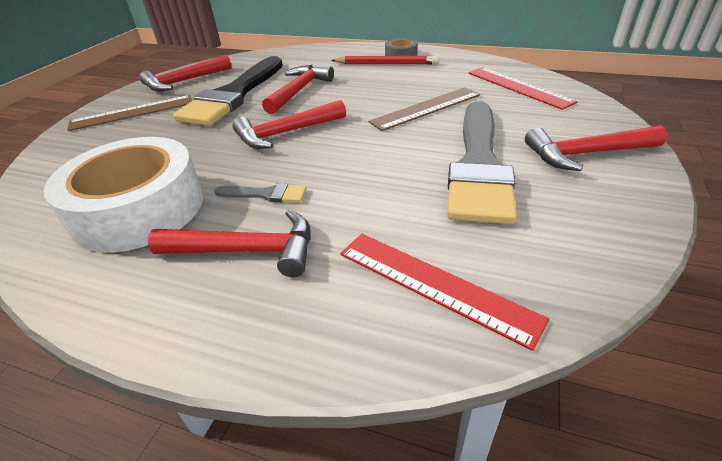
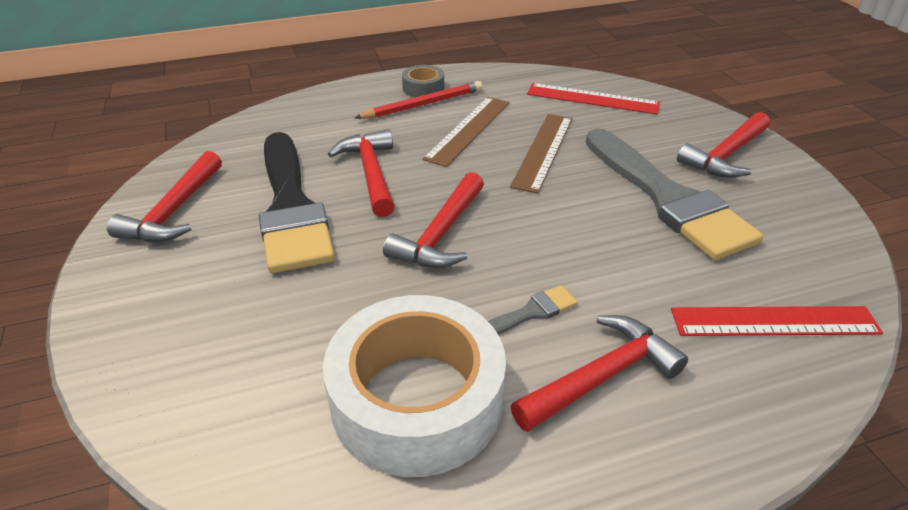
camera: 40 degrees left, 0 degrees up
brown ruler [67,95,192,131] -> brown ruler moved to [423,97,510,167]

